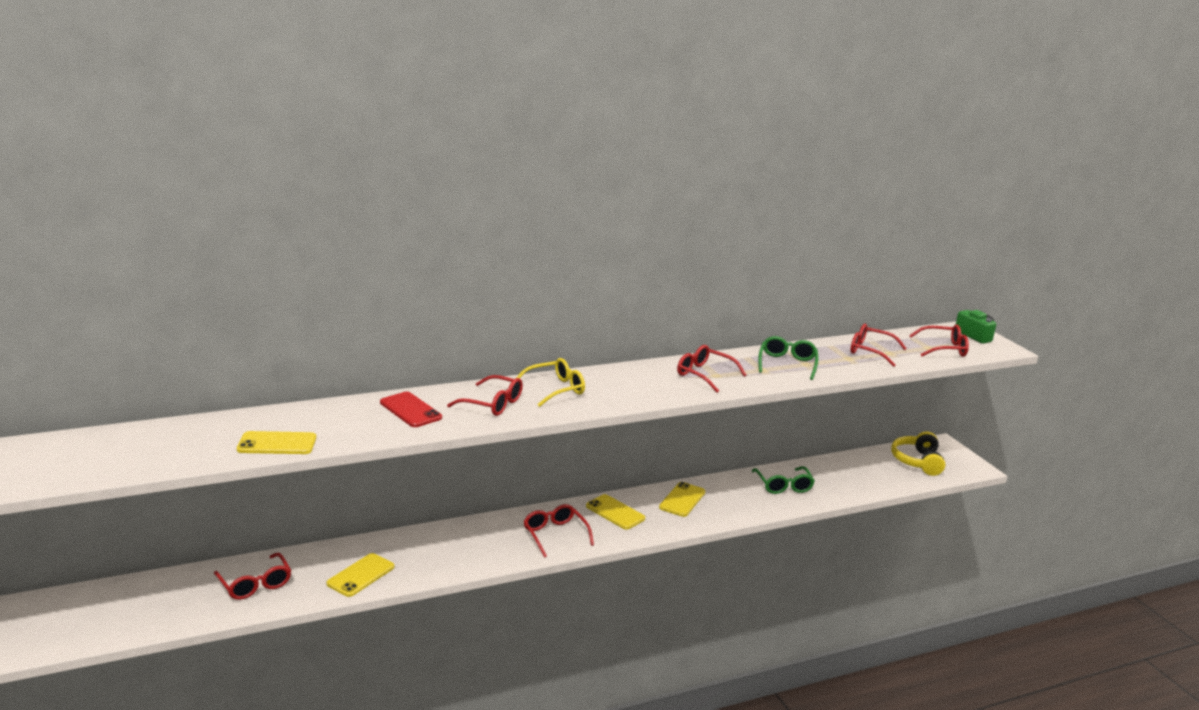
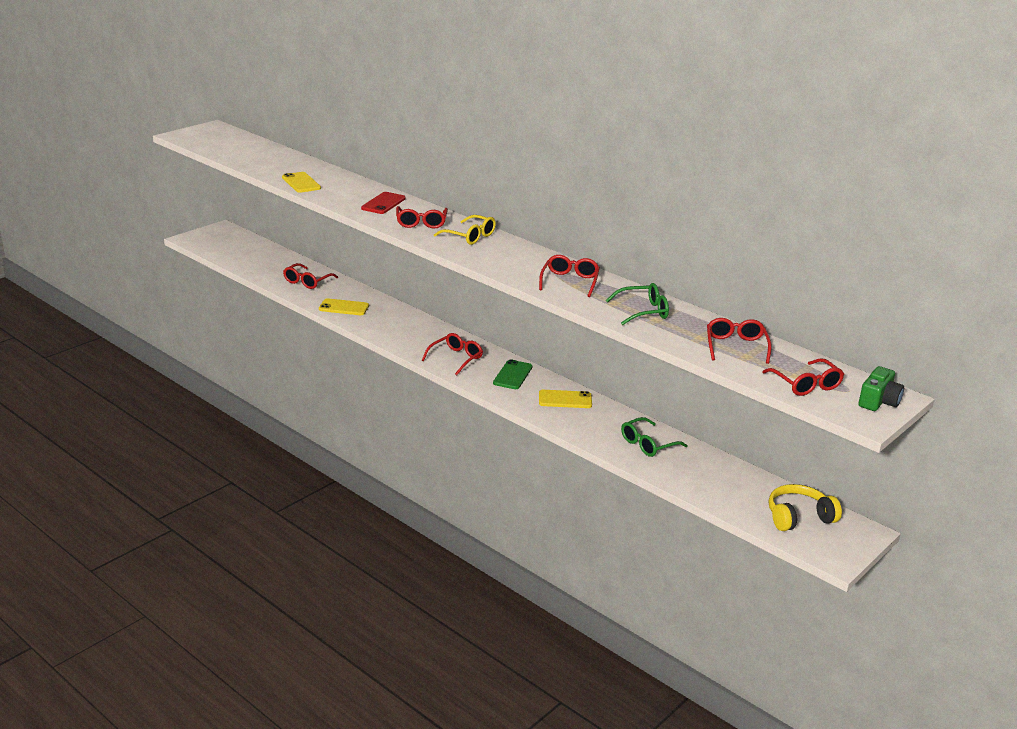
camera: 65 degrees right, 5 degrees up
yellow phone [586,494,645,530] -> green phone [493,359,532,389]

